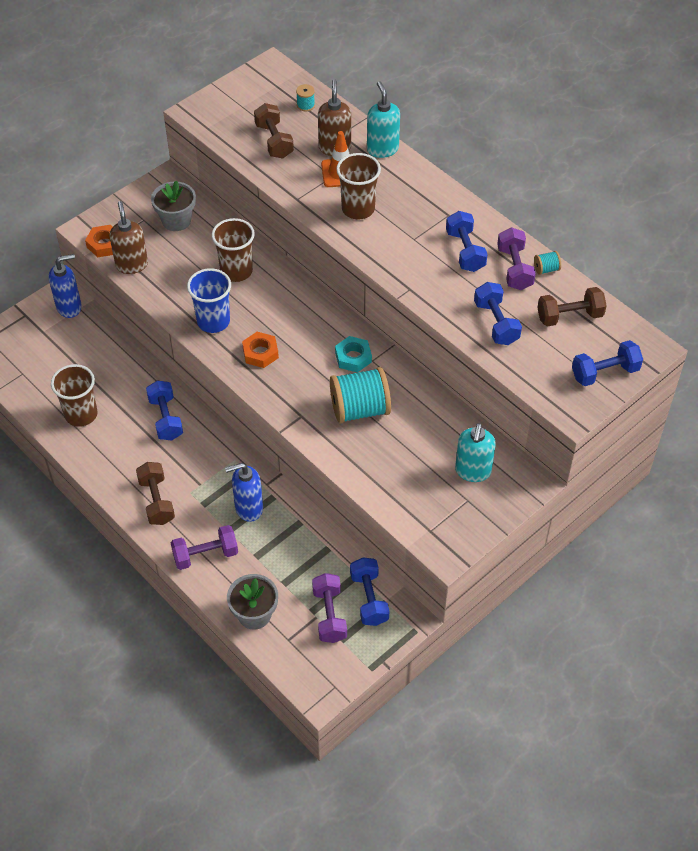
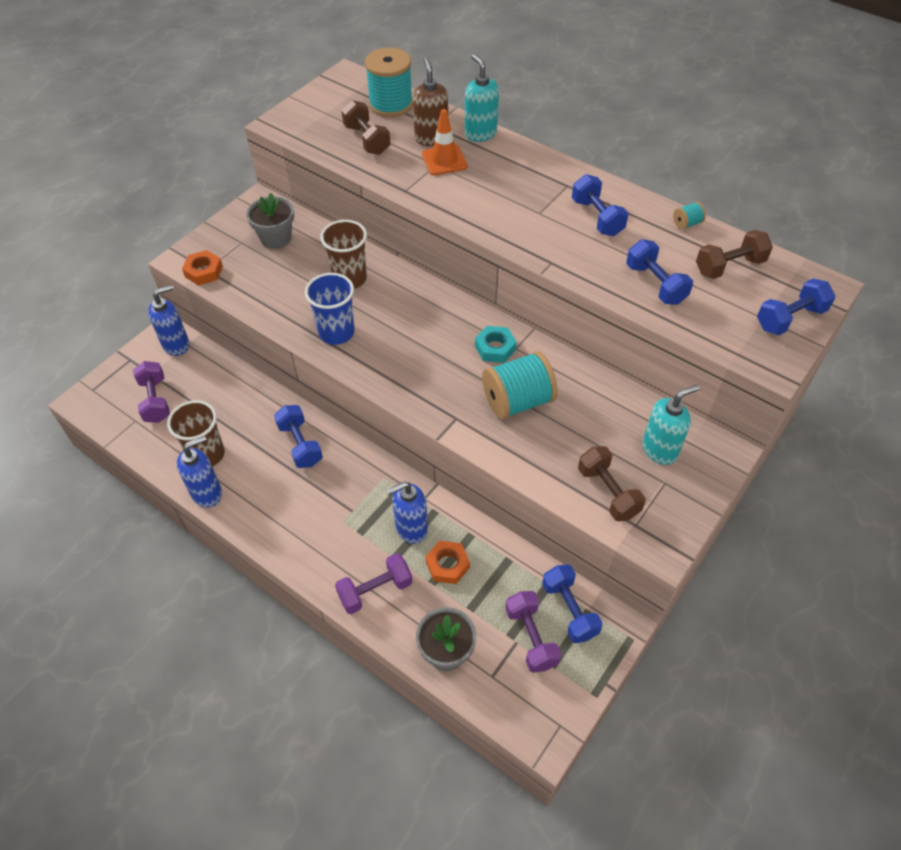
camera: 10 degrees left, 0 degrees up
brown soap dispenser [110,201,148,274] -> none
brown dumbbell [136,462,175,525] -> brown dumbbell moved to [578,446,646,522]
orange nut [242,332,279,368] -> orange nut moved to [425,541,470,584]
turquoise spool [296,84,315,111] -> turquoise spool [365,48,413,117], size x2.36
brown cup [336,153,381,219] -> none
turquoise soap dispenser [455,423,496,482] -> turquoise soap dispenser turned 120 degrees counterclockwise [642,385,699,465]
purple dumbbell [497,227,536,290] -> purple dumbbell moved to [133,361,170,423]
none -> blue soap dispenser [177,436,222,508]

